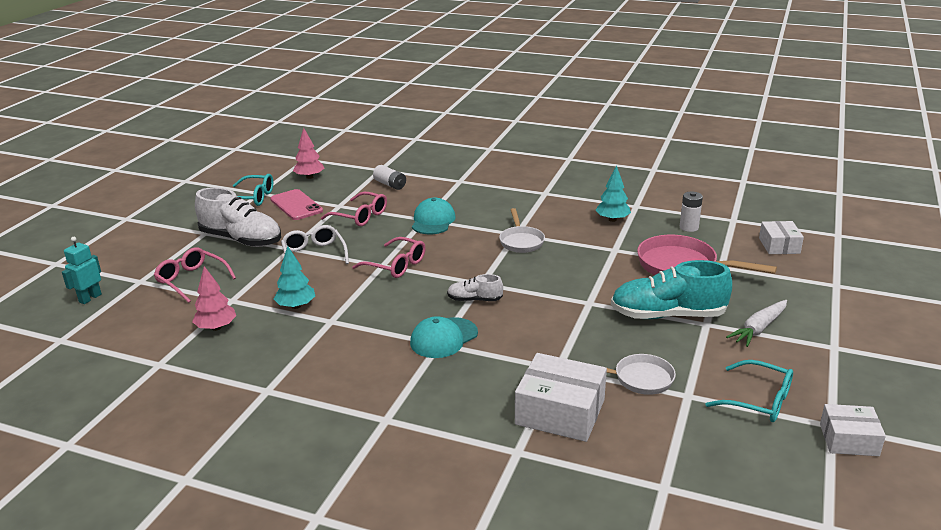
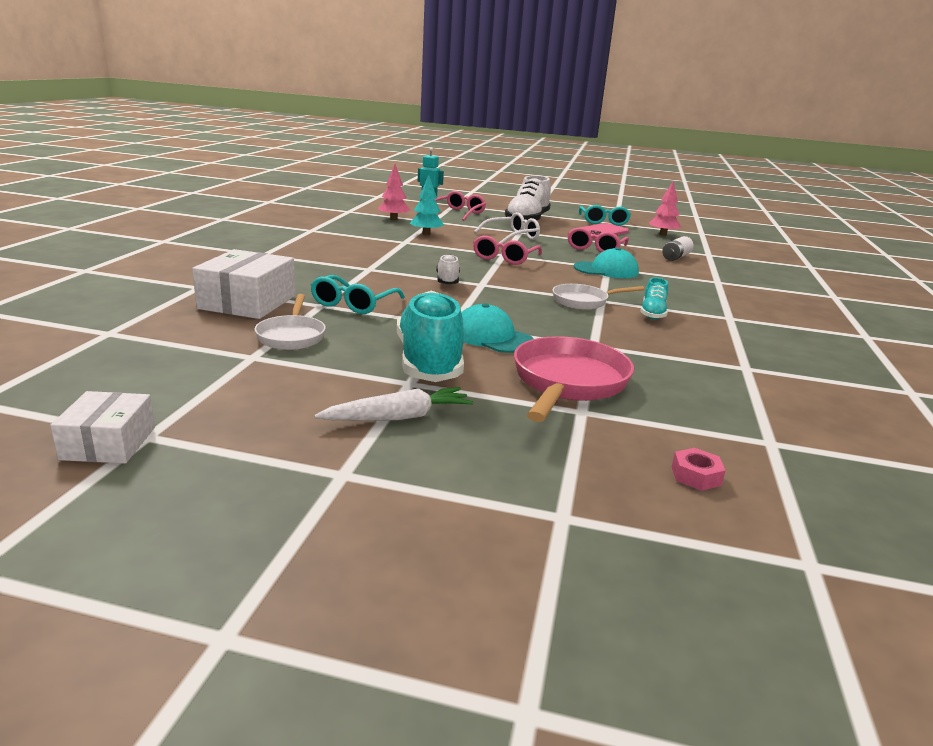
camera: 80 degrees right, 5 degrees down
turquoise cap [410,316,478,358] -> turquoise cap moved to [461,303,534,353]
turquoise tree [596,165,631,222] -> none
white battery [680,192,703,232] -> none
turquoise glasses [705,360,793,422] -> turquoise glasses moved to [311,275,405,314]
white carrot [726,300,787,347] -> white carrot turned 120 degrees clockwise [314,387,474,421]
white box [759,221,804,254] -> pink nut [672,448,726,491]
none -> turquoise shoe [640,277,668,319]

